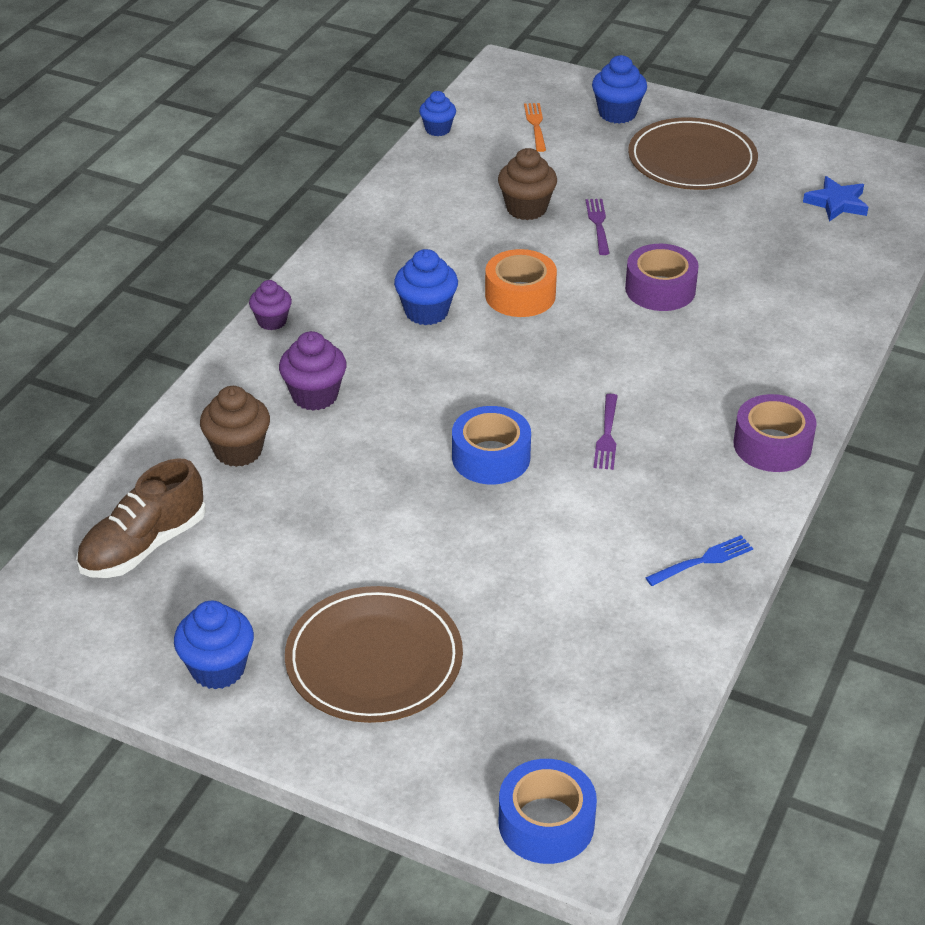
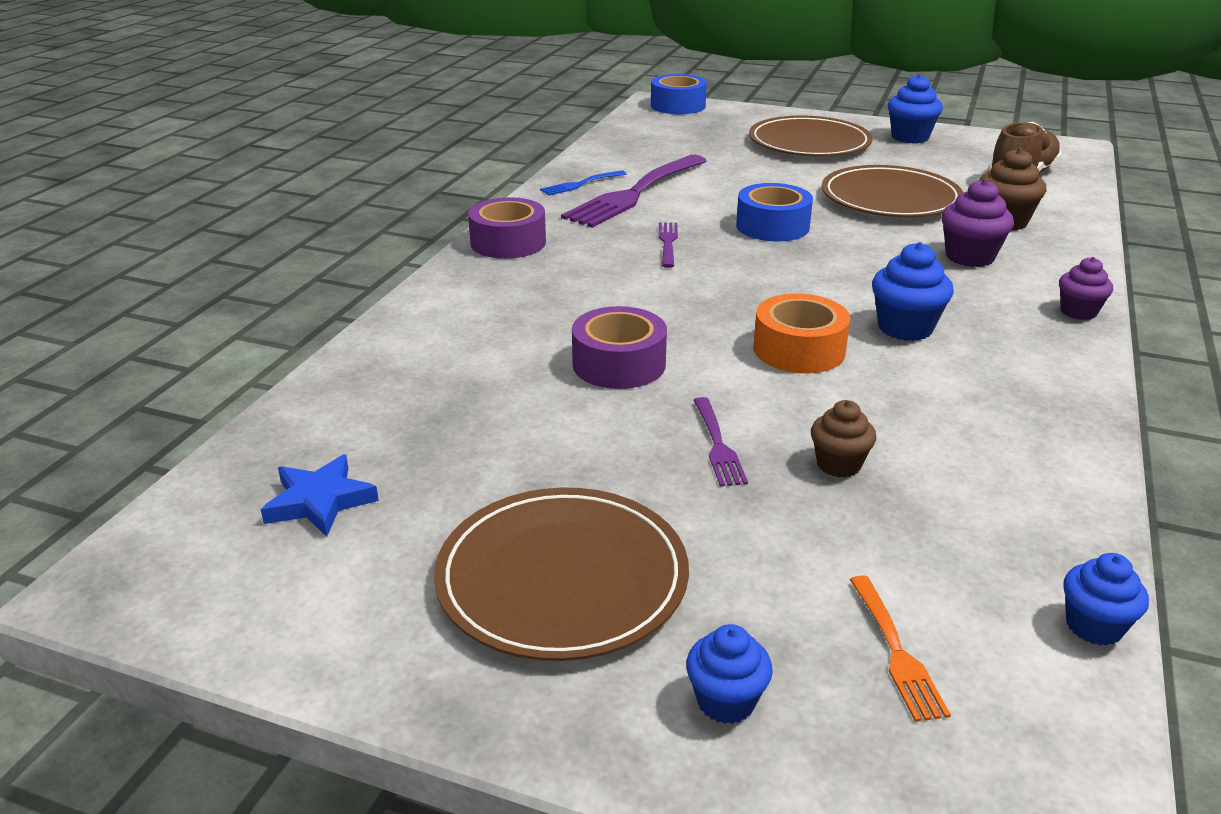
camera: 175 degrees right, 10 degrees down
brown cupcake [498,148,557,220] -> brown cupcake [811,400,876,478], size x0.66
blue cupcake [592,55,647,124] -> blue cupcake [686,624,773,724], size x0.66
none -> purple fork [561,155,707,228]
none -> brown plate [822,165,964,217]

